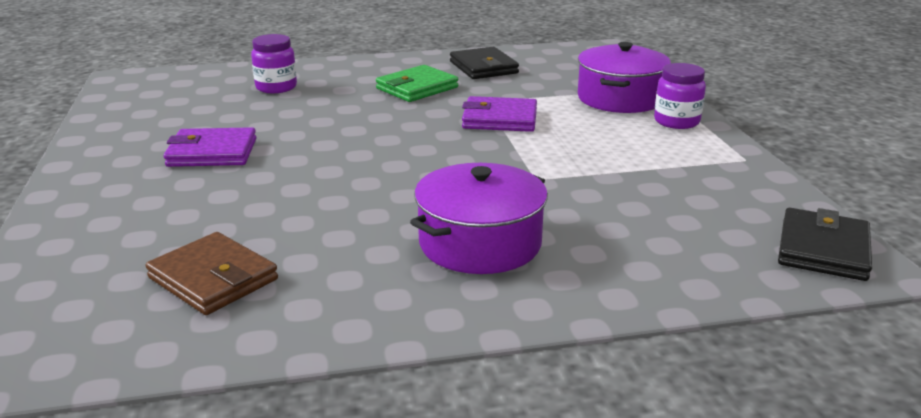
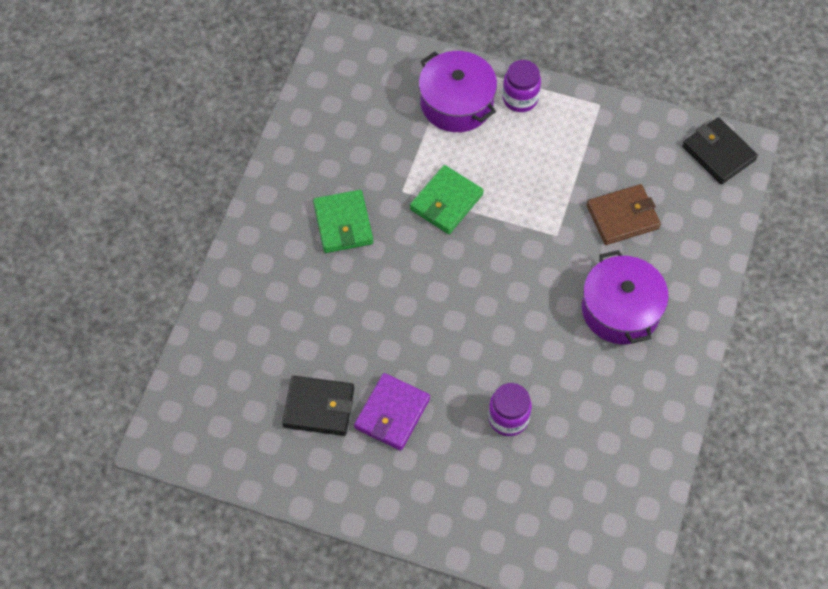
camera: 60 degrees left, 35 degrees up
brown wallet [145,232,278,315] -> brown wallet moved to [587,184,661,245]
purple jar [251,34,297,93] -> purple jar moved to [488,383,532,436]
black wallet [450,47,519,79] -> black wallet moved to [282,376,354,436]
purple wallet [462,96,537,132] -> green wallet [410,165,484,234]

